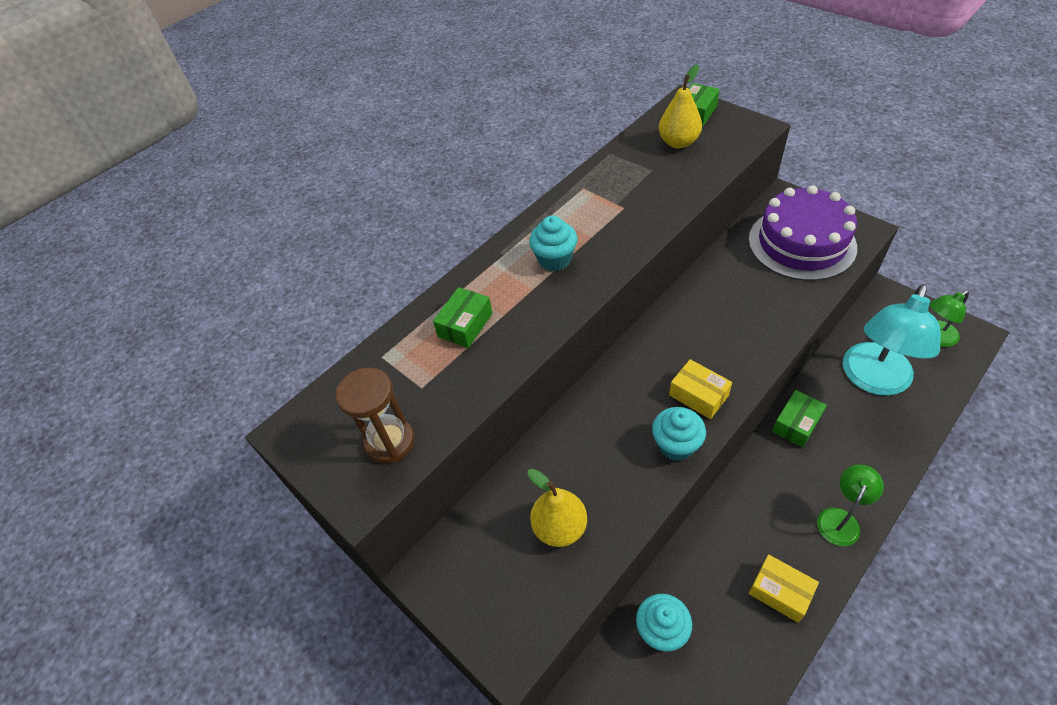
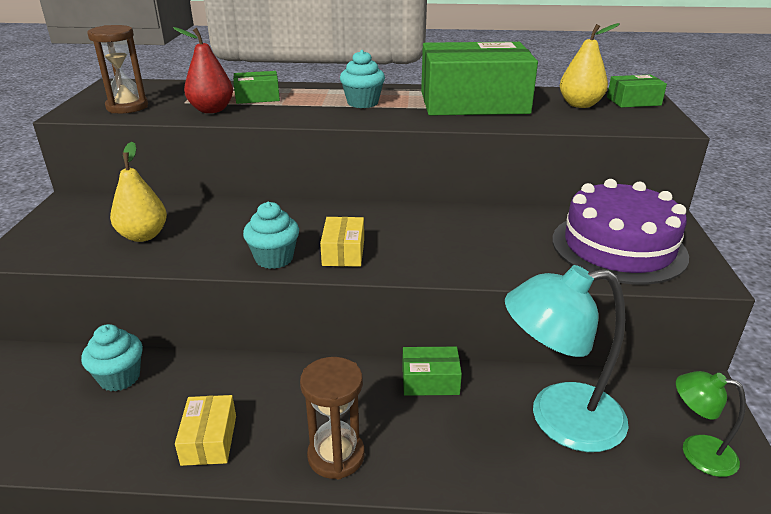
camera: 45 degrees right, 20 degrees down
green lamp [817,465,884,546] -> brown hourglass [300,357,365,480]
none -> red pear [173,27,233,113]
none -> green box [421,42,538,115]

